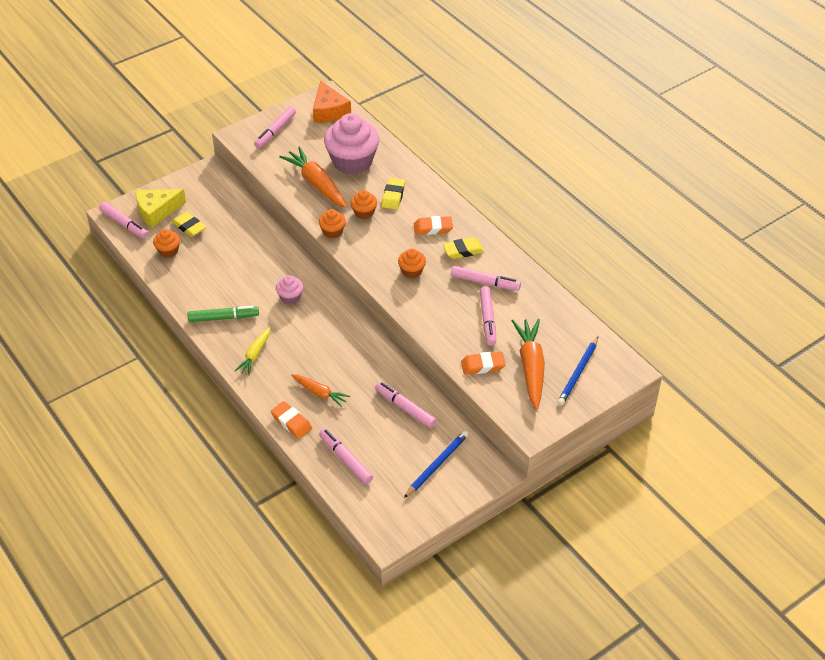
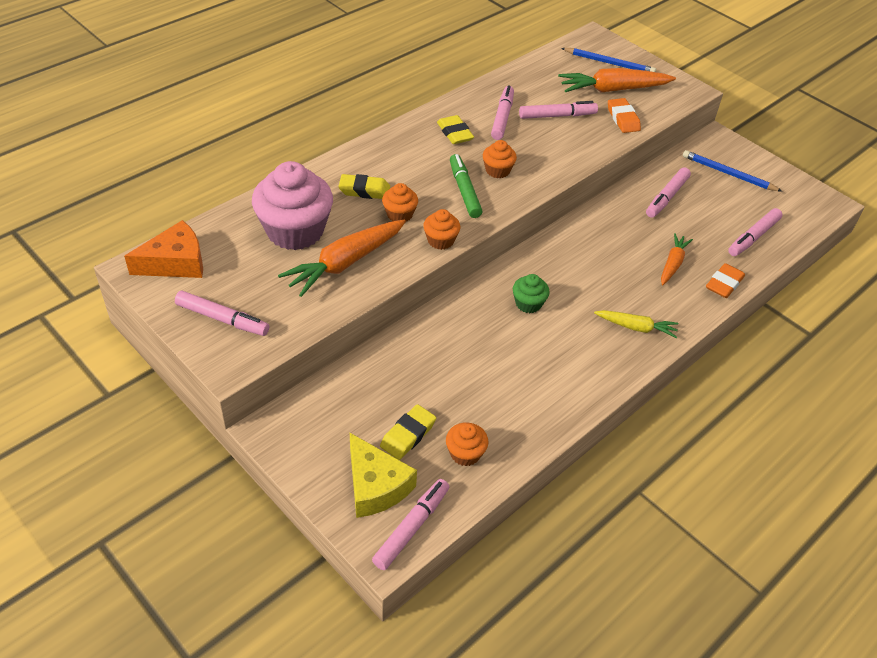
camera: 100 degrees left, 0 degrees up
green marker [188,306,259,322] -> green marker moved to [450,154,482,218]
pink cupcake [276,275,303,305] -> green cupcake [513,274,550,313]
orange eraser [414,216,453,235] -> none

